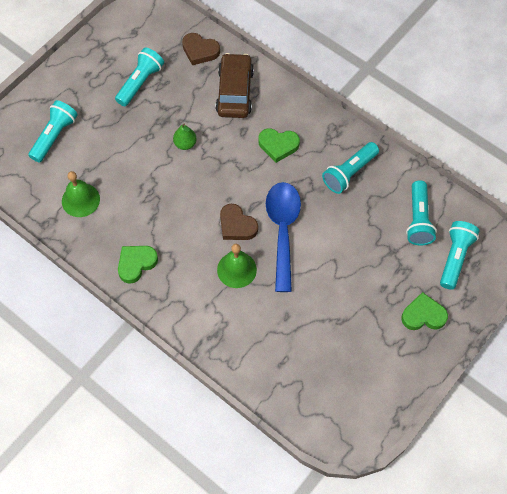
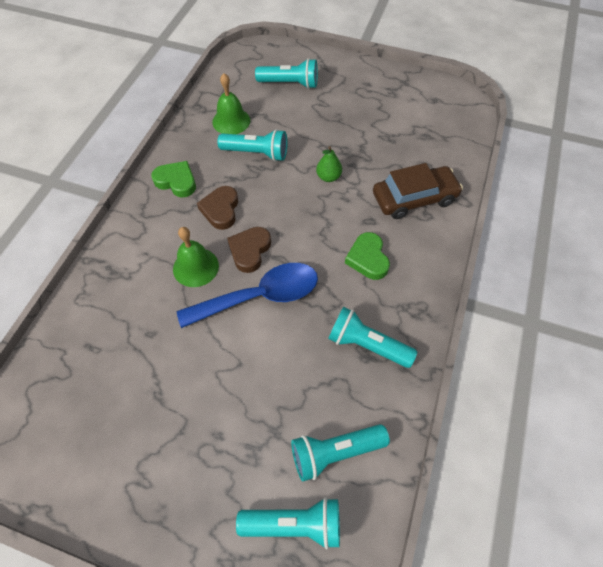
camera: 70 degrees right, 5 degrees down
turquoise flashlight [115,47,164,106] -> turquoise flashlight moved to [217,129,287,161]
brown heart [182,33,220,65] -> brown heart moved to [197,186,238,230]
green heart [401,292,448,330] -> none

